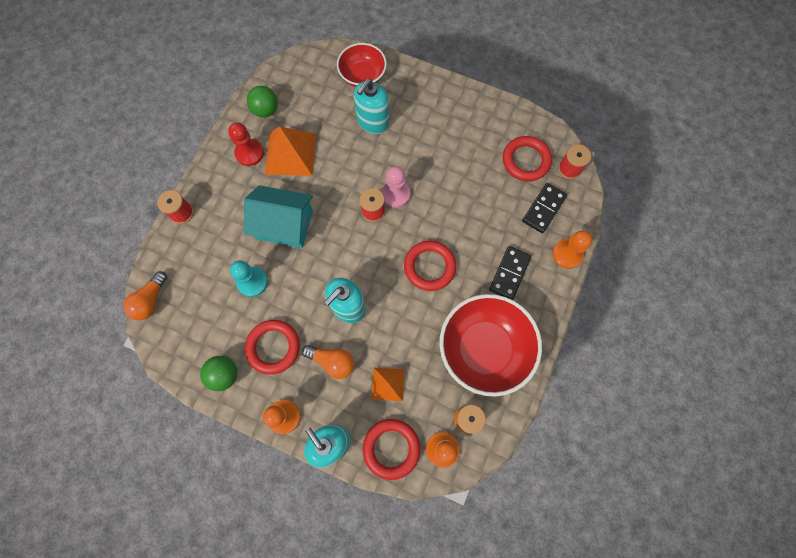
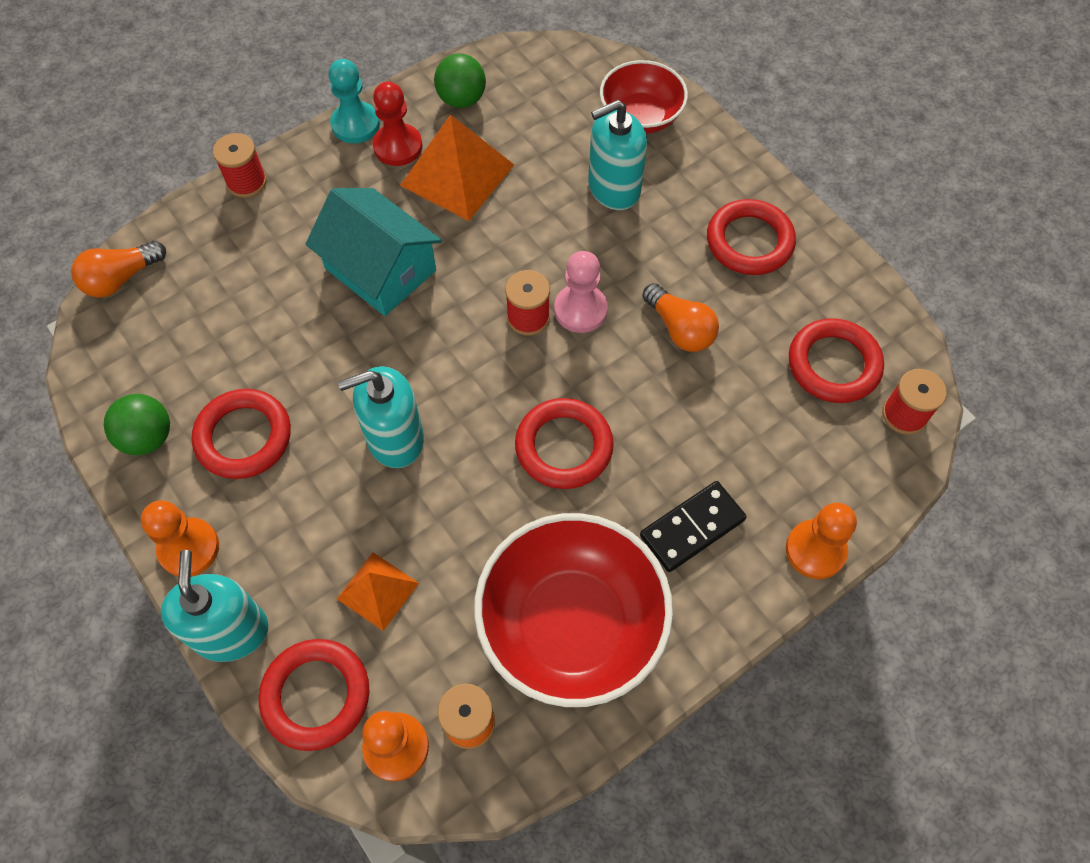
camera: 30 degrees right, 10 degrees down
turquoise pawn [230,261,268,297] -> turquoise pawn moved to [329,59,380,143]
orange light bulb [302,345,354,379] -> orange light bulb moved to [642,283,719,352]
black domino [522,183,567,233] -> none
none -> red ring [707,199,796,275]

